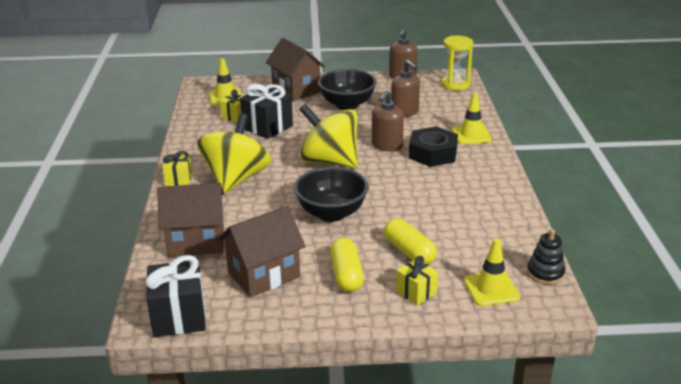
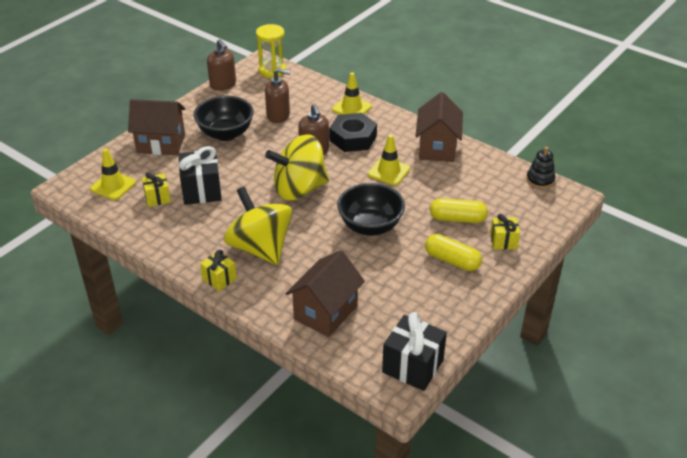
camera: 50 degrees left, 10 degrees up
brown house [218,206,305,297] -> brown house moved to [415,92,463,162]
yellow traffic cone [464,238,520,306] -> yellow traffic cone moved to [368,134,410,185]

